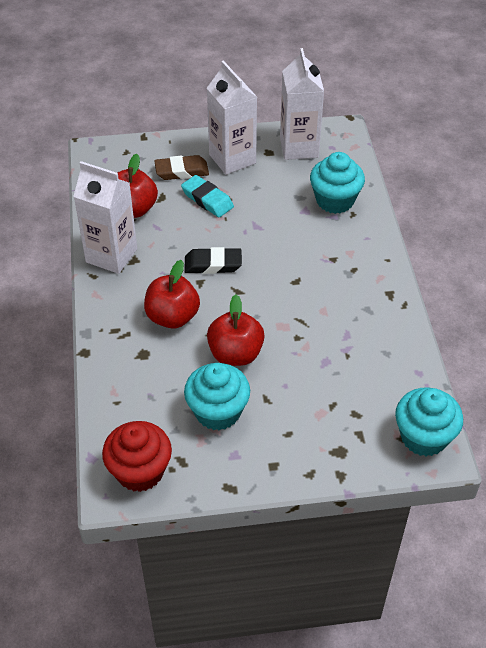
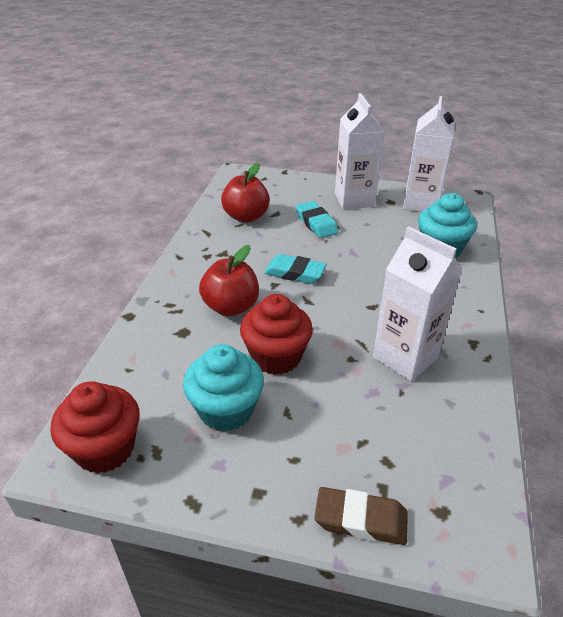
camera: 20 degrees right, 10 degrees down
white carton [73,161,137,274] -> white carton moved to [373,226,462,382]
brown eraser [154,155,209,180] -> brown eraser moved to [314,487,408,545]
black eraser [184,247,242,274] -> turquoise eraser [264,254,327,284]
red apple [207,295,265,366] -> red cupcake [240,294,313,375]
turquoise cupcake [395,387,463,457] -> none

